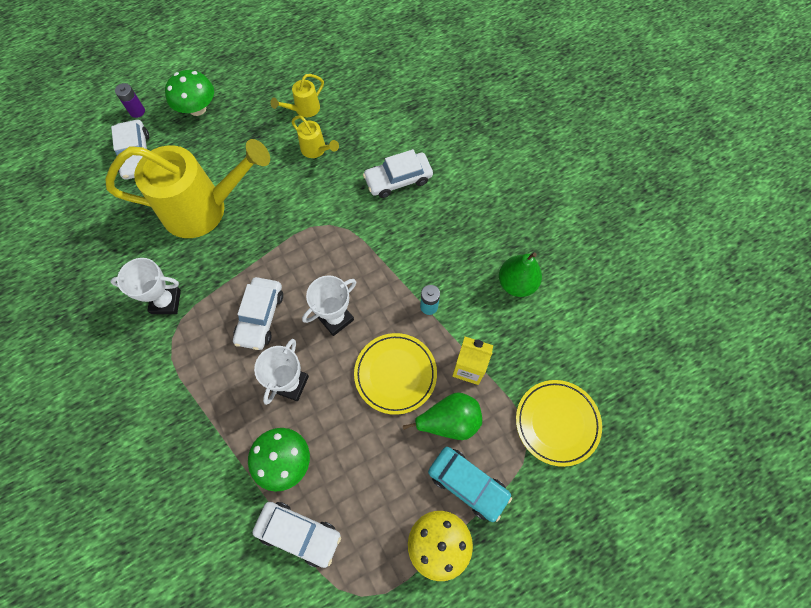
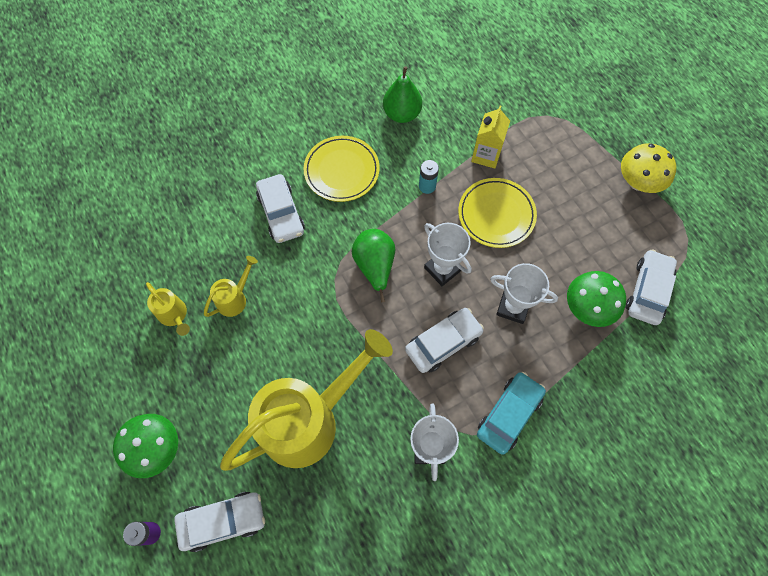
camera: 90 degrees left, 0 degrees up
yellow watering can [106,139,270,238] -> yellow watering can turned 60 degrees clockwise [220,329,393,471]
white car [233,277,283,350] -> white car turned 45 degrees counterclockwise [405,308,484,373]
green pear [403,392,482,440] -> green pear moved to [352,229,396,302]
turquoise car [428,447,512,522] -> turquoise car moved to [477,372,546,455]
yellow plate [516,380,602,467] -> yellow plate moved to [304,136,380,202]

